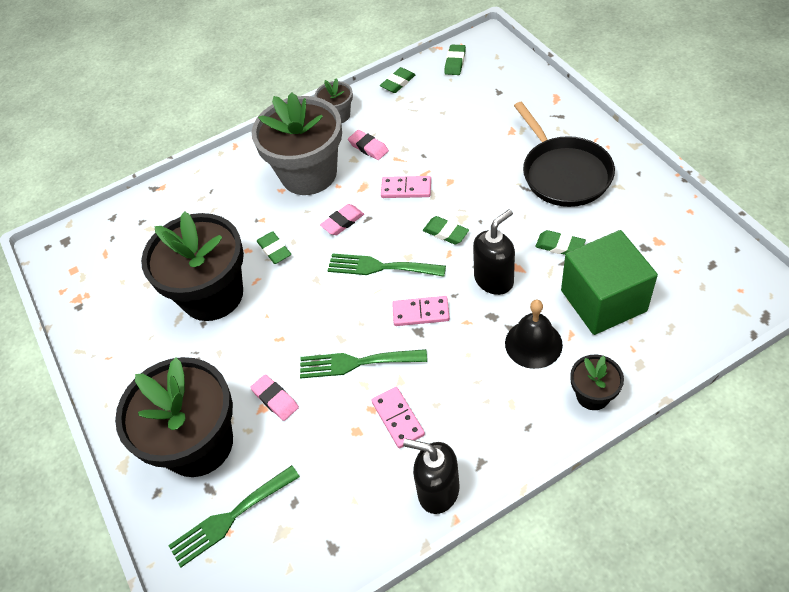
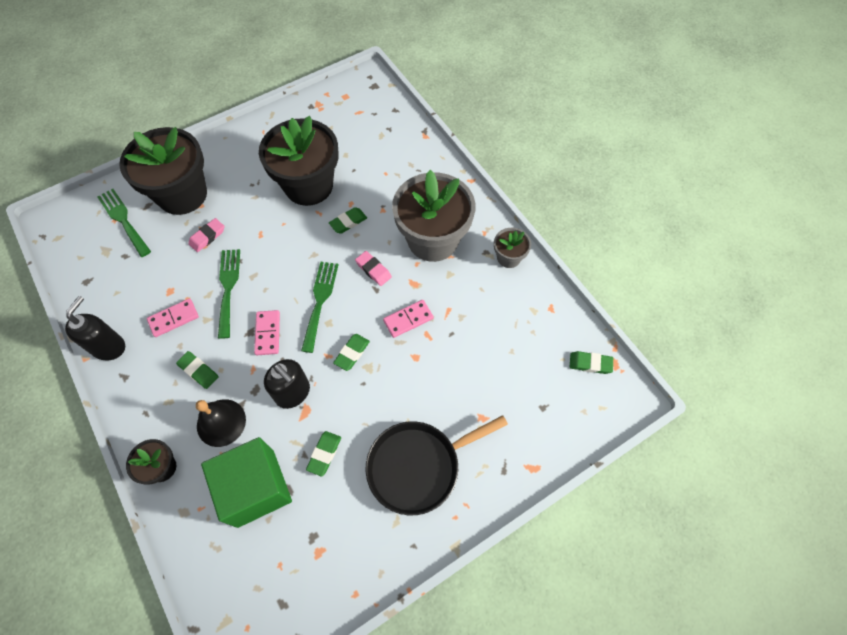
camera: 80 degrees right, 10 degrees up
pink eraser [348,130,389,160] -> none
green eraser [380,67,415,93] -> green eraser moved to [176,351,218,389]
pink domino [381,176,431,198] -> pink domino turned 60 degrees clockwise [383,300,434,338]

